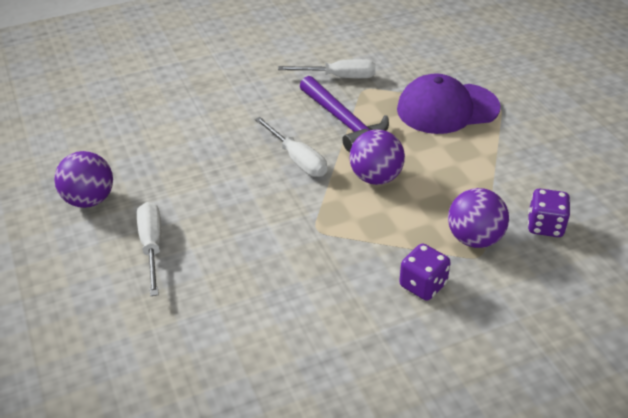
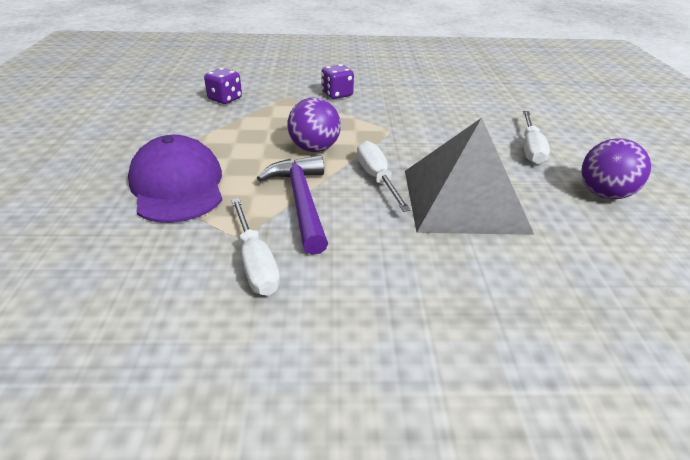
camera: 160 degrees left, 5 degrees down
white screwdriver [278,59,376,79] -> white screwdriver turned 135 degrees counterclockwise [231,198,280,296]
purple cap [397,74,500,134] -> purple cap turned 120 degrees counterclockwise [128,135,222,223]
purple ball [448,188,509,248] -> none
none -> grey pyramid [405,118,534,235]

